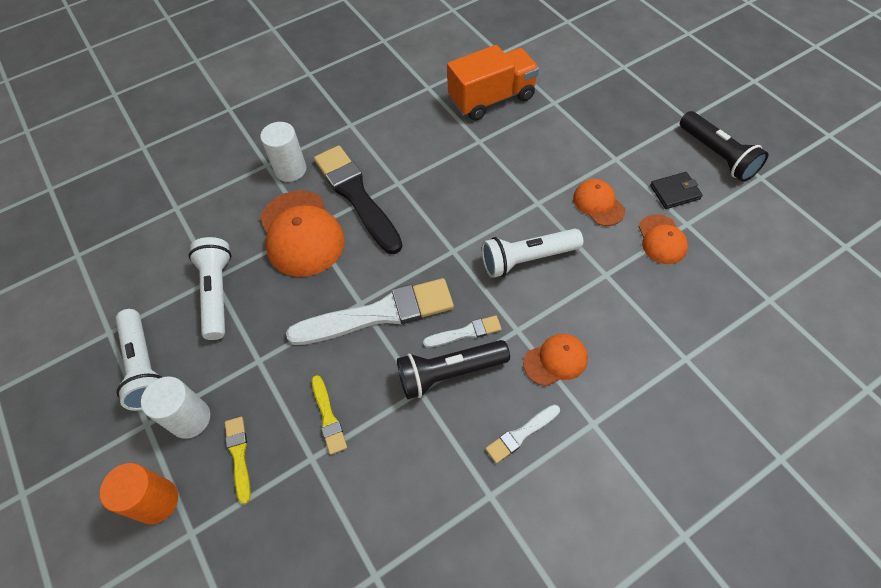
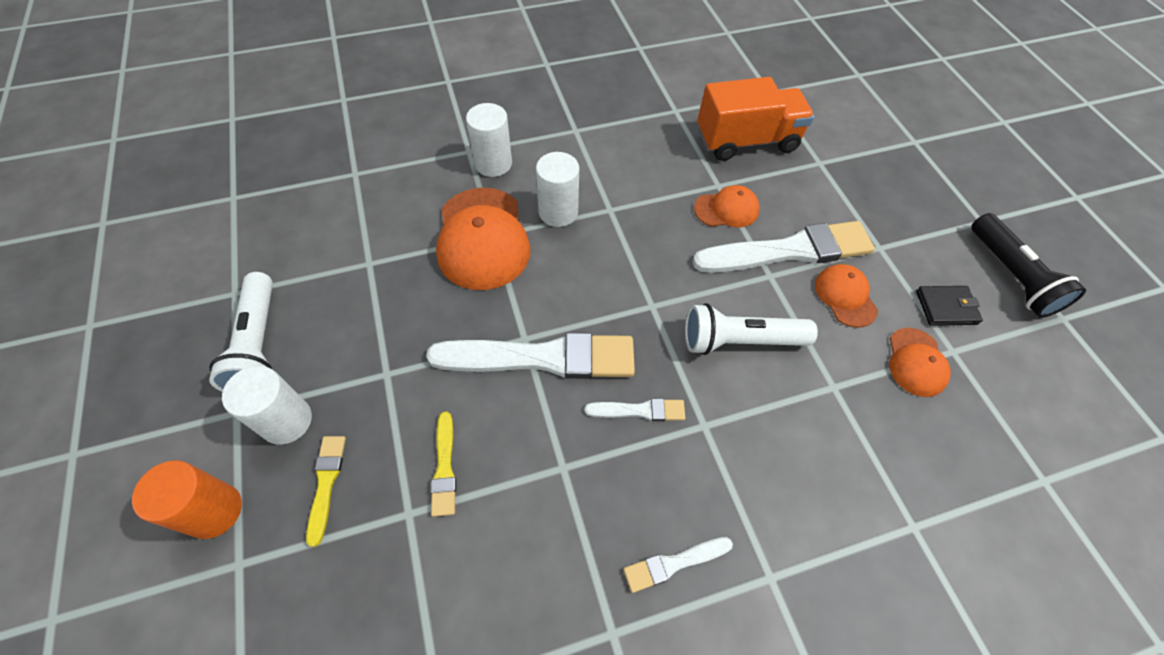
camera: 10 degrees right, 0 degrees up
white flashlight [189,237,231,340] -> none
black brush [314,145,402,254] -> white cylinder [536,152,579,227]
black flashlight [397,340,510,399] -> none
orange cap [523,334,588,386] -> orange cap moved to [694,185,760,227]
none -> white brush [693,221,875,273]

